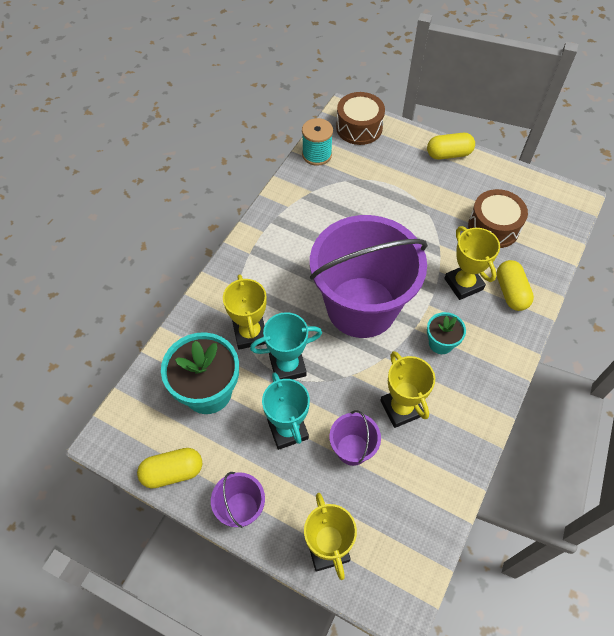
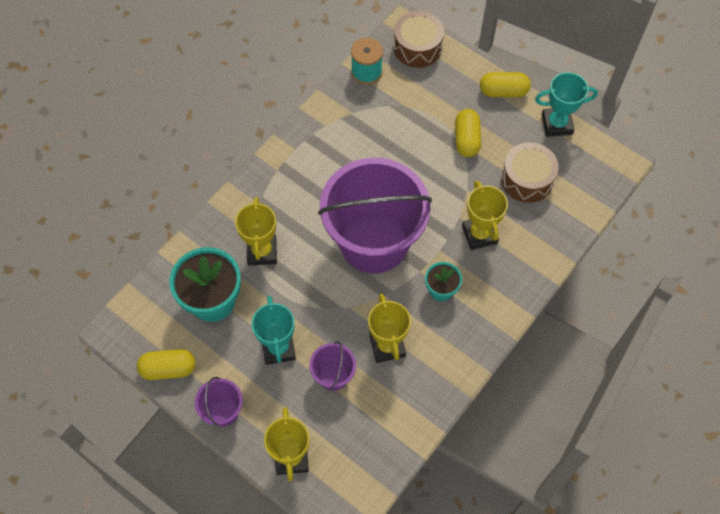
camera: 10 degrees right, 5 degrees up
turquoise trophy [250,312,322,379] -> turquoise trophy moved to [535,72,598,137]
yellow capsule [496,260,534,311] -> yellow capsule moved to [455,109,481,157]

